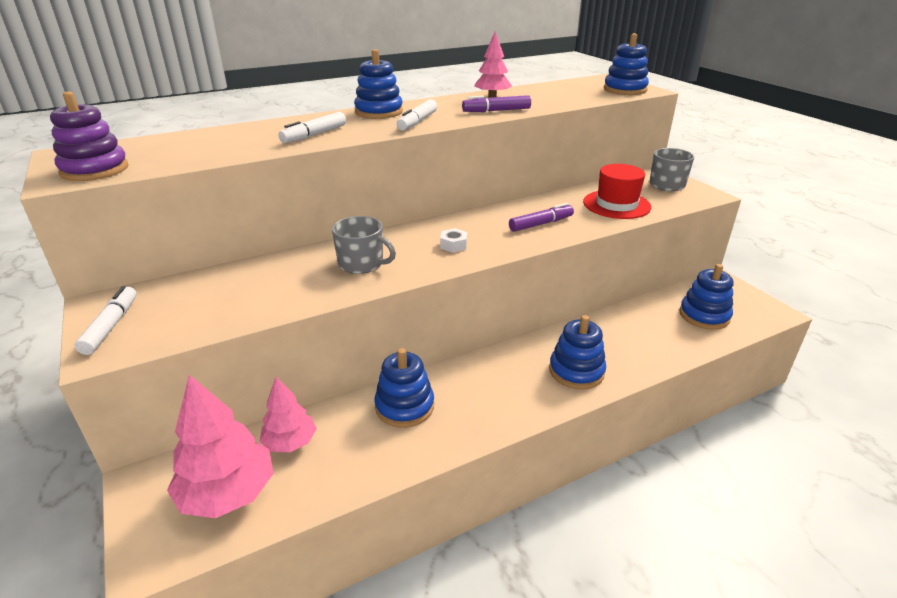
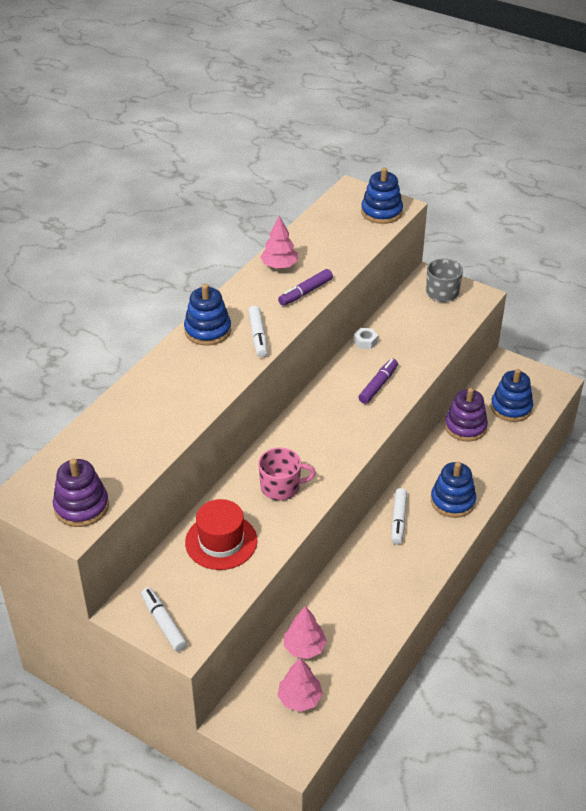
camera: 30 degrees left, 10 degrees up
pink tree [167,375,274,518] -> pink tree [277,658,323,712], size x0.61
white marker [278,112,346,143] -> white marker moved to [391,488,407,544]
grey mug [332,216,396,274] -> pink mug [258,448,316,500]
blue stacking toy [375,348,434,428] -> none
white nut [440,228,467,253] -> white nut moved to [354,328,378,349]
red hat [583,164,651,219] -> red hat moved to [185,499,257,570]
none -> purple stacking toy [445,388,488,441]

